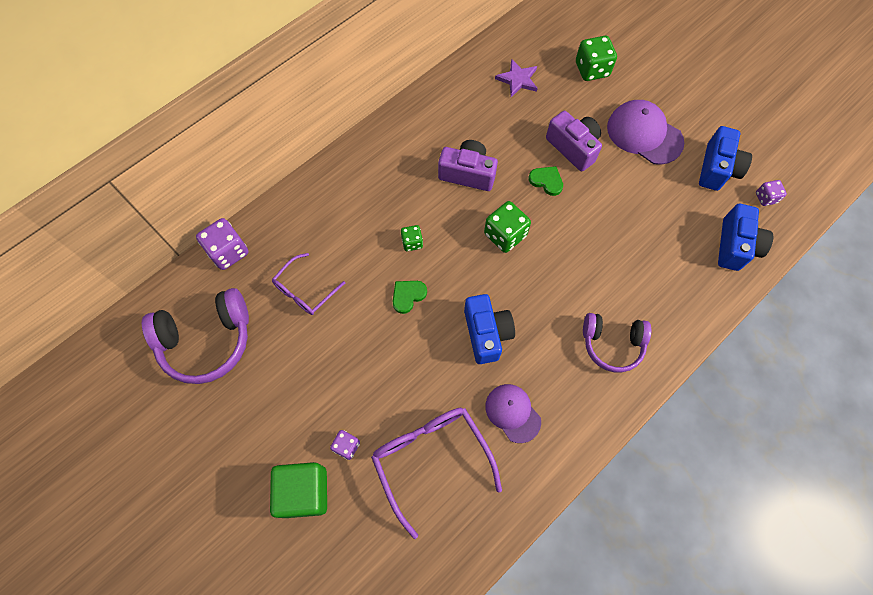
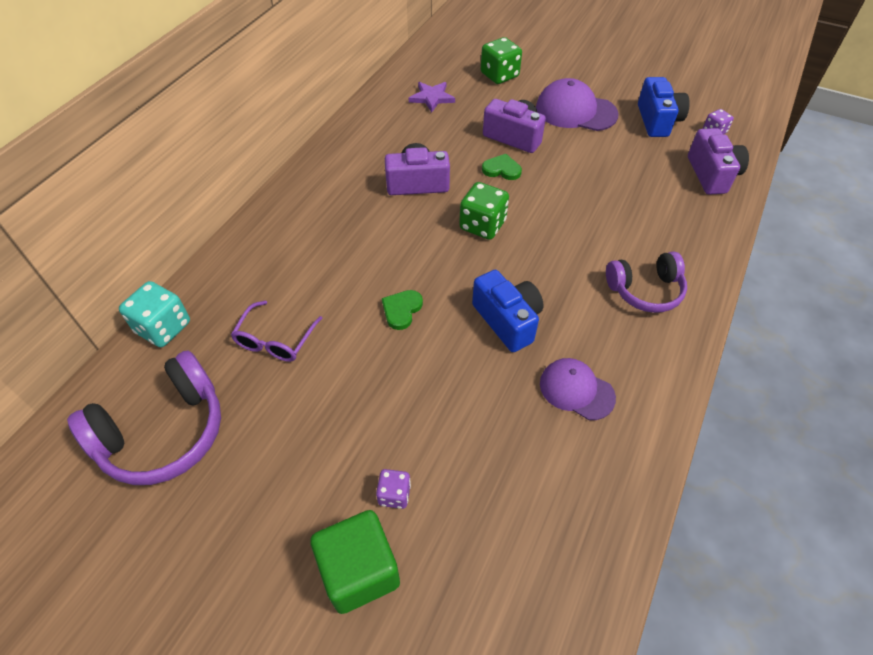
camera: 20 degrees left, 15 degrees down
purple dice [196,218,248,270] -> turquoise dice [119,281,190,347]
purple glasses [371,407,502,539] -> none
green dice [401,225,423,251] -> none
blue camera [718,204,773,271] -> purple camera [688,128,749,195]

